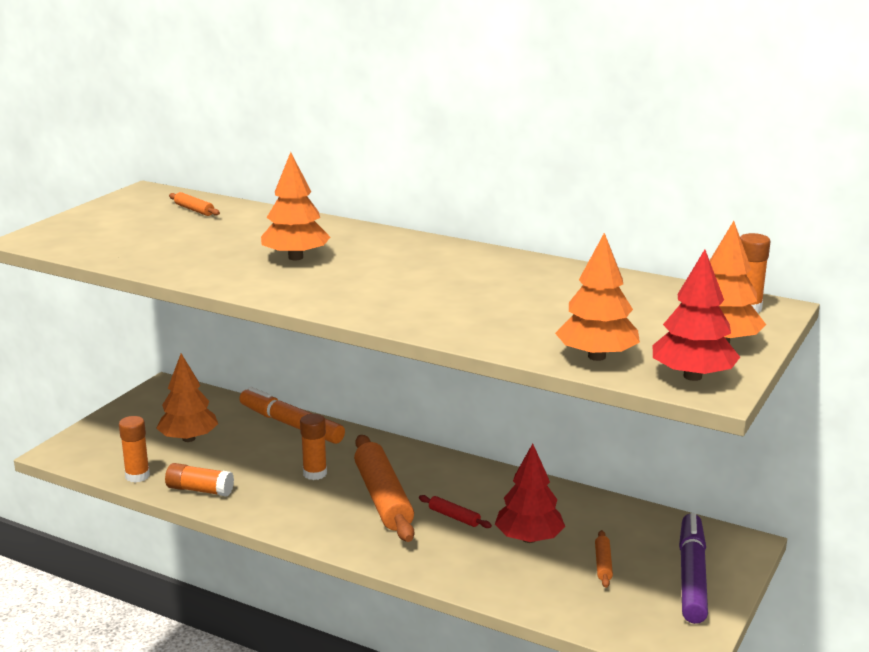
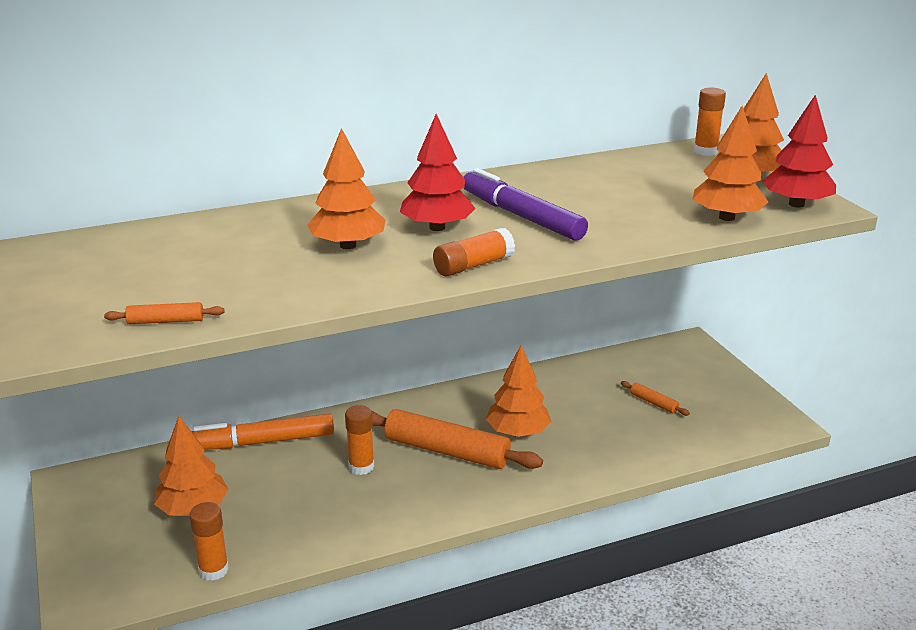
camera: 50 degrees left, 5 degrees up
orange glue stick [165,463,234,497] -> orange glue stick moved to [433,228,515,277]
orange rolling pin [169,192,220,216] -> orange rolling pin moved to [104,302,224,324]
red rolling pin [419,495,492,528] -> orange tree [486,346,552,437]
red tree [495,444,565,543] -> red tree moved to [400,114,476,231]
purple marker [679,513,708,624] -> purple marker moved to [463,168,588,241]

